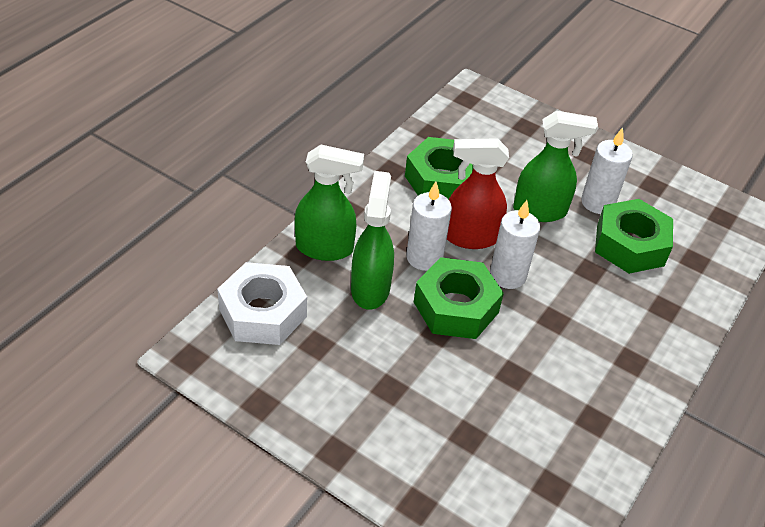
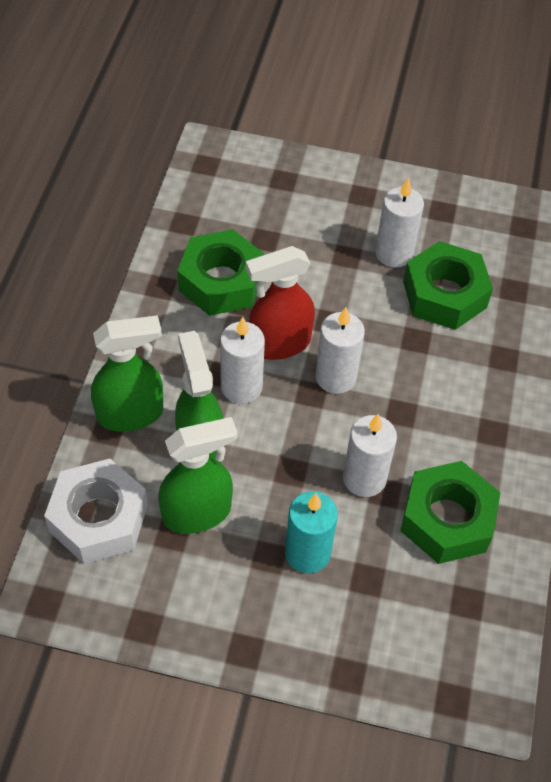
camera: 20 degrees left, 10 degrees up
green nut [414,257,504,339] -> green nut moved to [400,461,501,564]
green spray bottle [513,111,598,222] -> green spray bottle moved to [158,417,237,534]
none -> turquoise candle [285,491,338,573]
none -> white candle [343,414,397,497]

